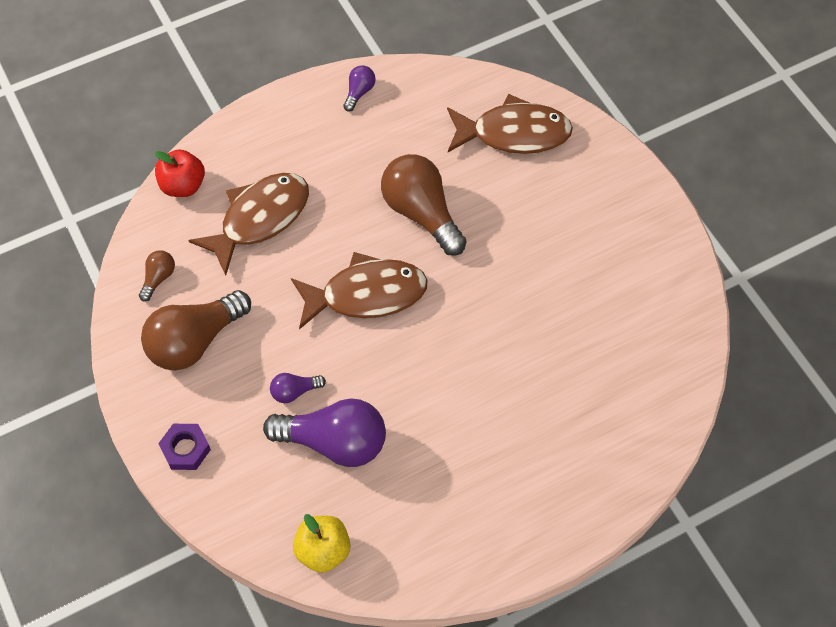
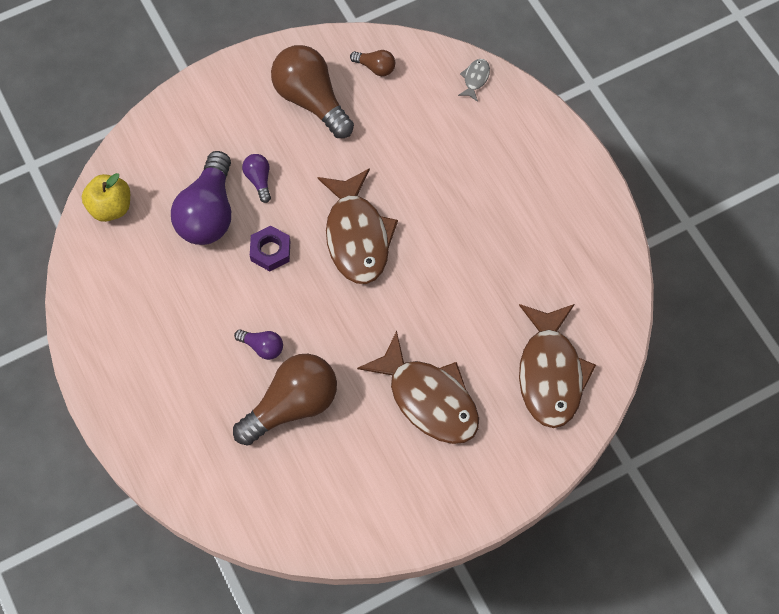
camera: 90 degrees right, 5 degrees up
red apple [155,149,205,197] -> grey fish [458,59,490,102]
purple nut [158,424,211,470] -> purple nut moved to [250,226,290,271]
brown fish [188,173,309,276] -> brown fish moved to [357,331,479,444]
purple light bulb [343,65,376,112] -> purple light bulb moved to [234,329,283,360]
brown light bulb [381,154,467,256] -> brown light bulb moved to [233,354,337,446]

